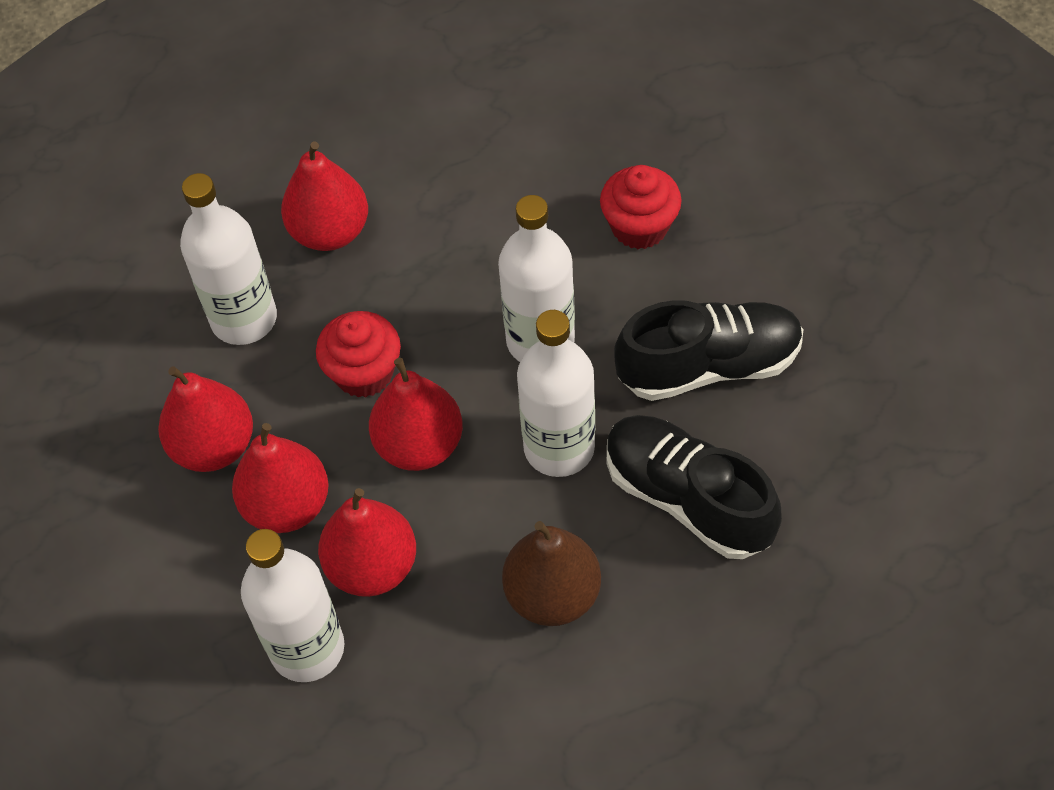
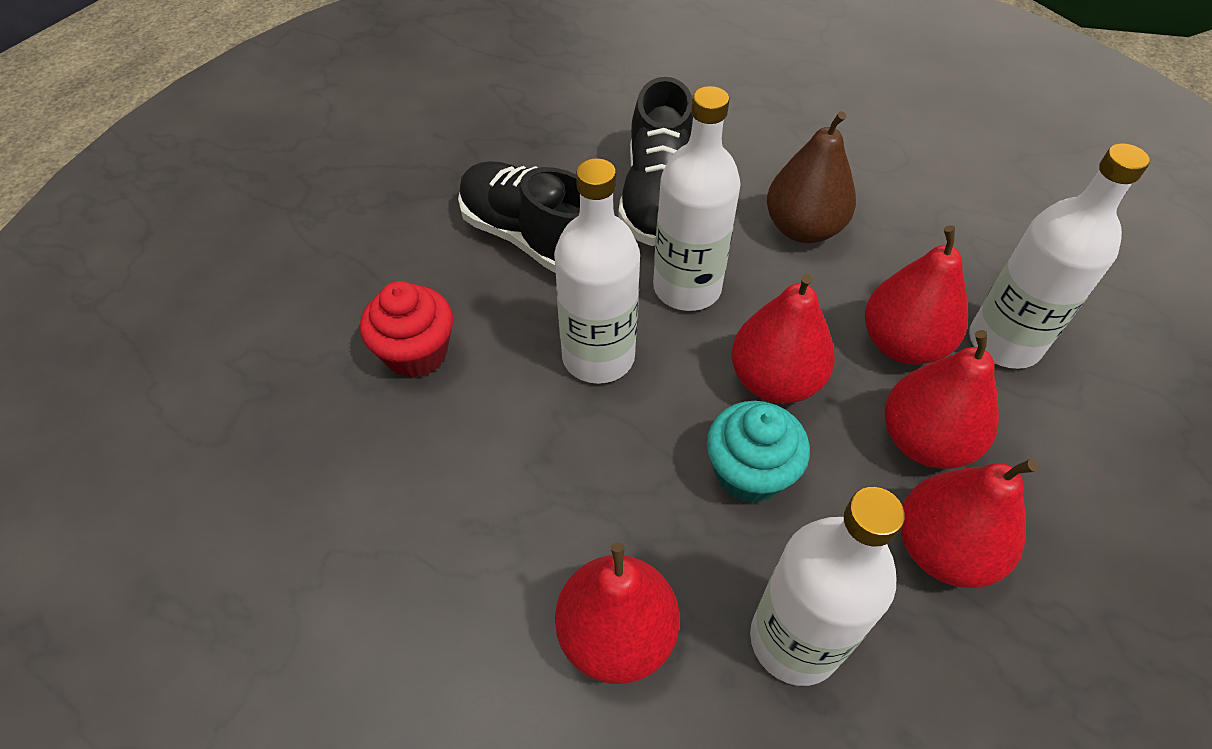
camera: 130 degrees left, 5 degrees down
red cupcake [316,311,401,398] -> turquoise cupcake [707,401,810,503]

